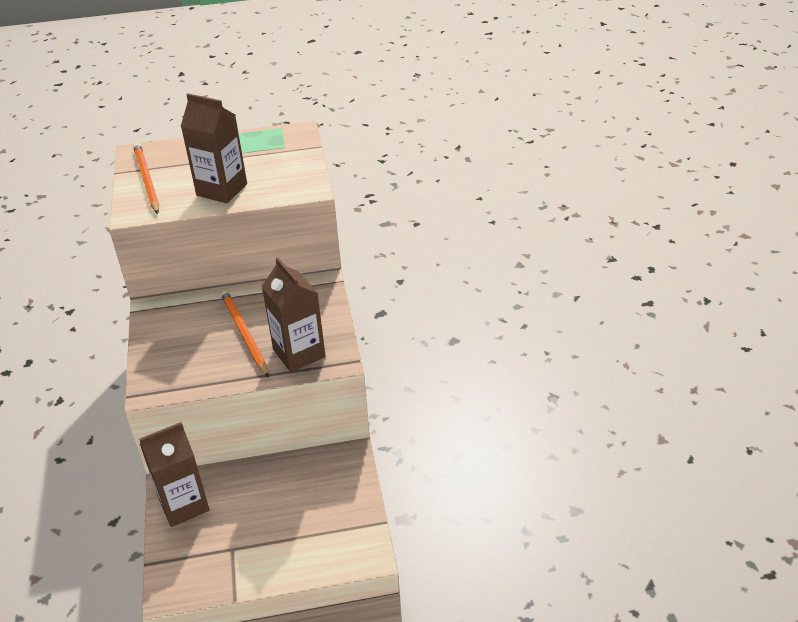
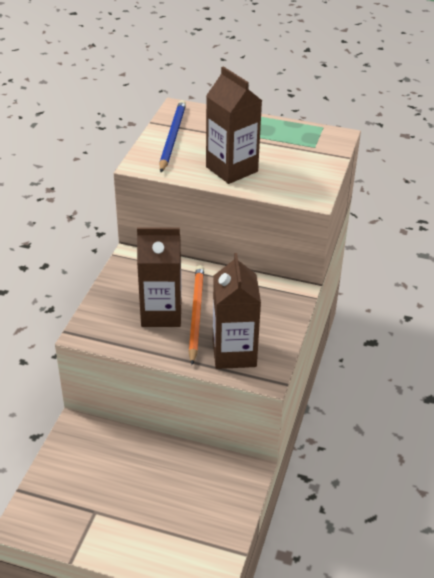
camera: 25 degrees right, 0 degrees up
orange pencil [133,143,159,214] -> blue pencil [160,100,186,172]
brown carton [139,422,209,527] -> brown carton moved to [137,227,181,327]

